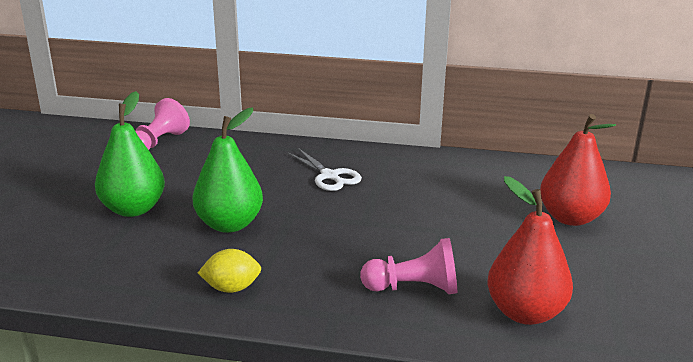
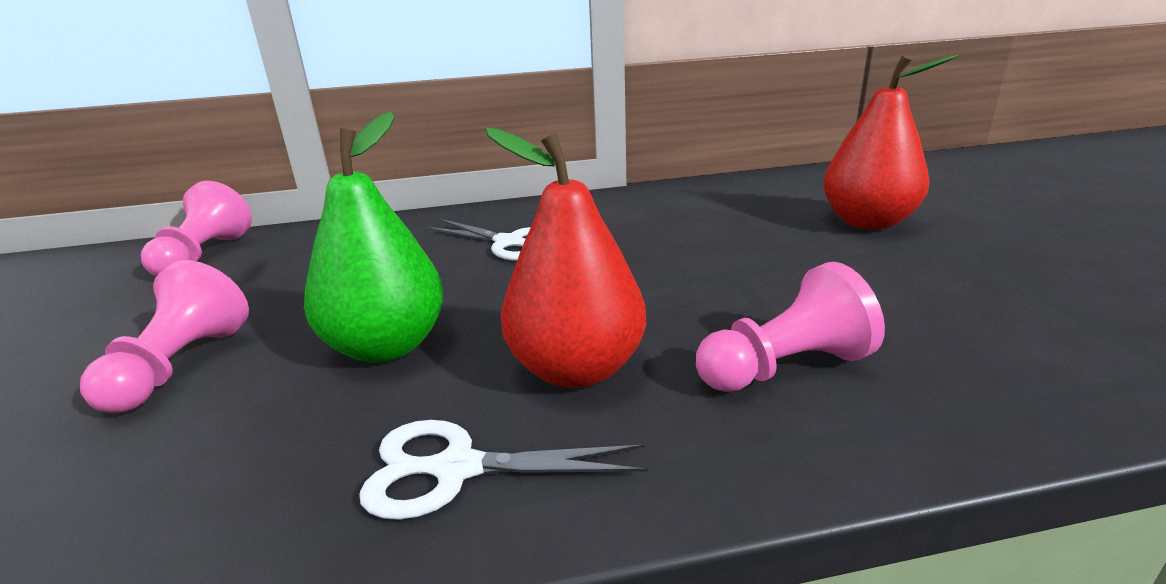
camera: 20 degrees left, 0 degrees up
green pear [95,91,165,217] -> pink pawn [80,260,249,413]
yellow lemon [198,249,262,293] -> white scissors [359,420,648,520]
red pear [487,176,573,325] -> red pear moved to [486,128,646,388]

